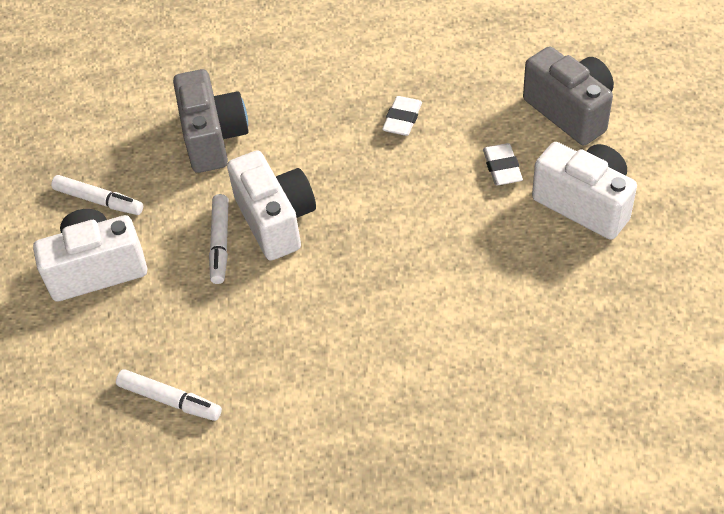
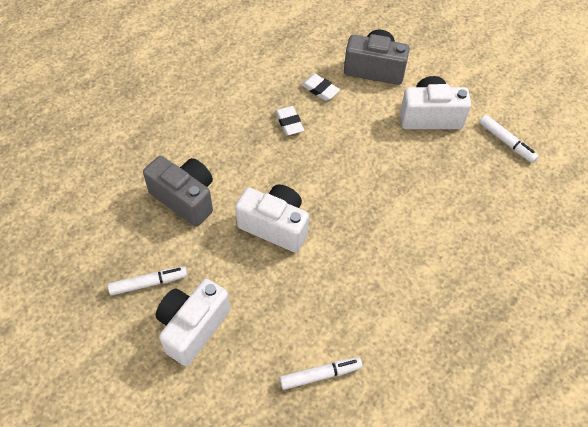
camera: 45 degrees left, 5 degrees up
white marker [209,194,229,284] -> white marker moved to [479,115,538,163]
white eraser [483,143,523,186] -> white eraser moved to [301,74,340,101]

